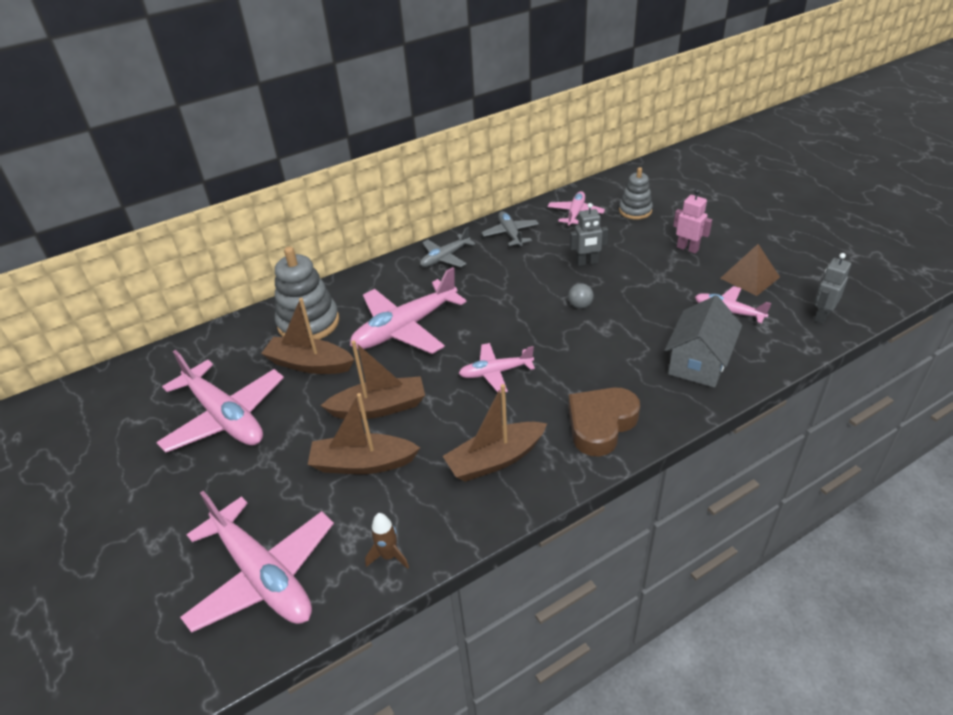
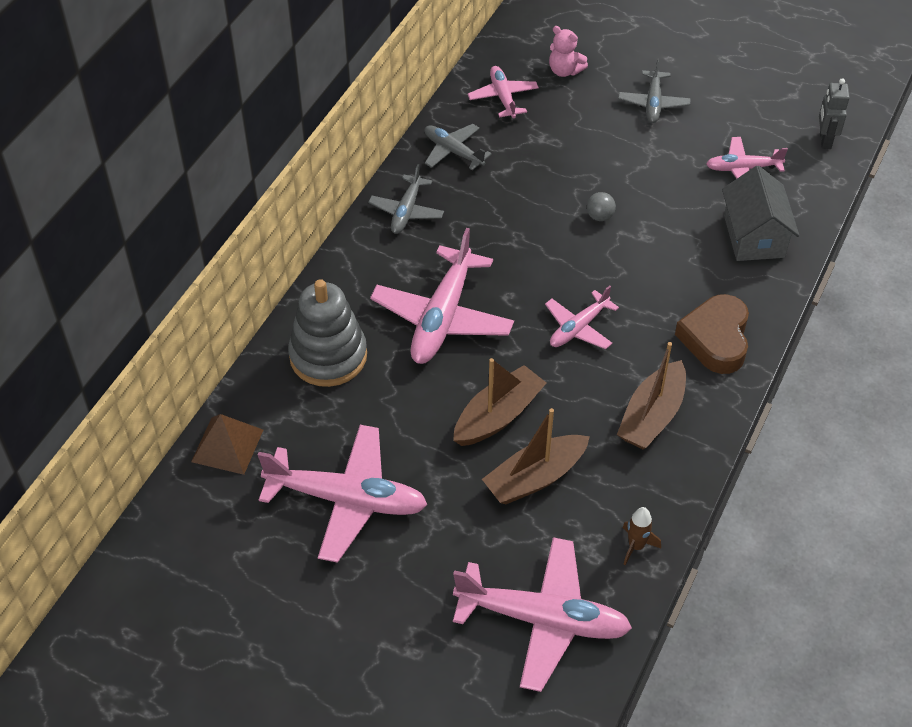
camera: 35 degrees left, 10 degrees up
brown boat [261,298,355,374] -> none
grey robot [570,203,608,266] -> none
grey stacking toy [619,167,653,220] -> pink teddy bear [549,26,588,77]
pink robot [673,189,712,254] -> grey plane [618,58,691,123]
brown pyramid [720,244,780,296] -> brown pyramid moved to [191,414,263,475]

